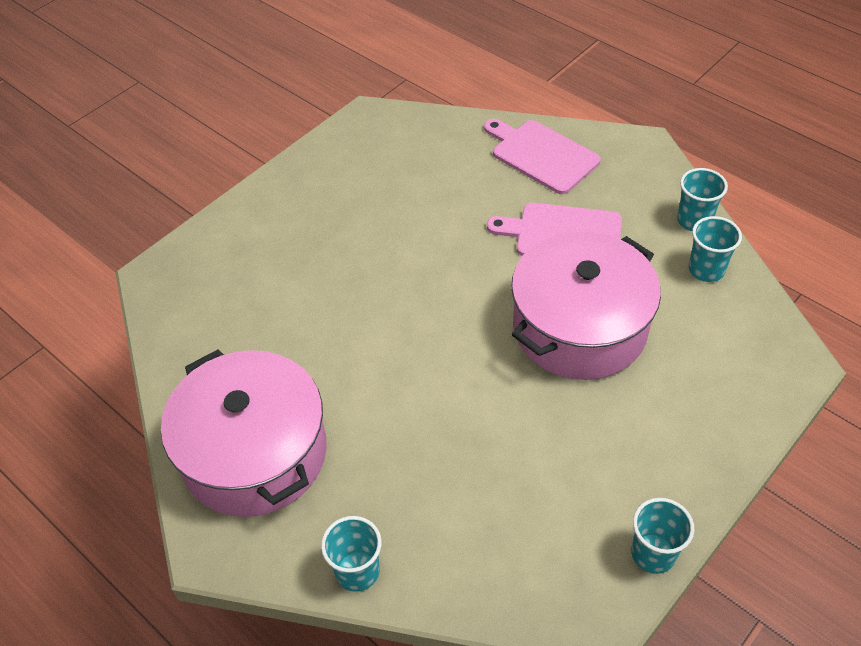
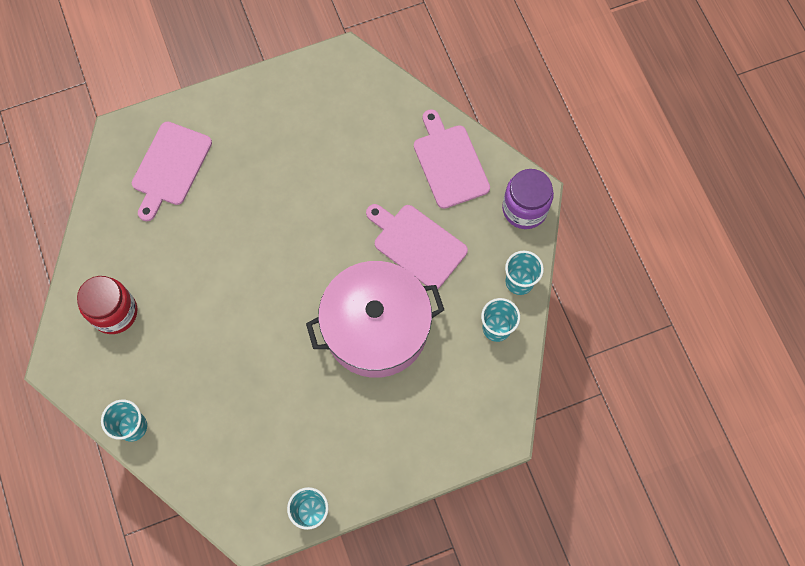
camera: 25 degrees right, 20 degrees up
pink pot [161,350,327,517] -> red jar [77,276,137,334]
none -> pink cutting board [132,121,212,221]
none -> purple jar [502,169,554,229]

